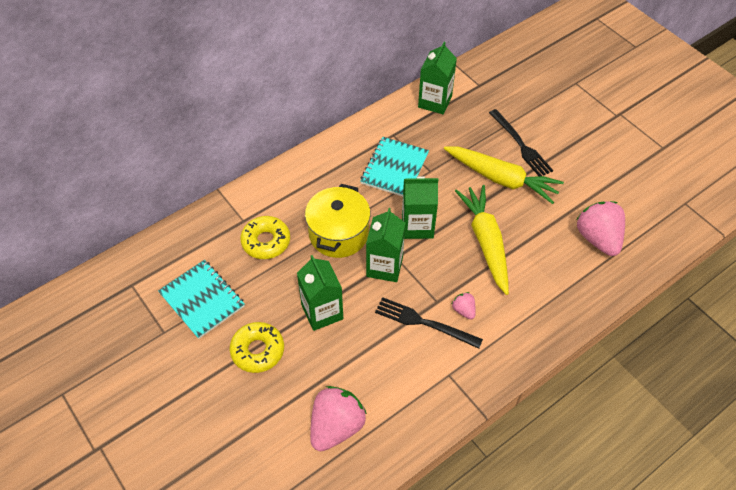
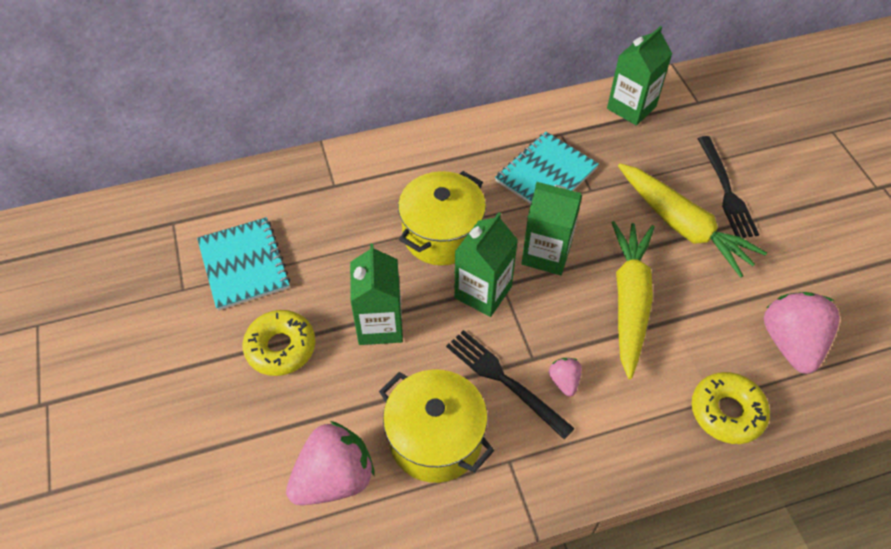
camera: 20 degrees right, 0 degrees up
yellow donut [240,216,290,259] -> yellow donut moved to [691,372,770,444]
none -> yellow pot [379,369,495,483]

